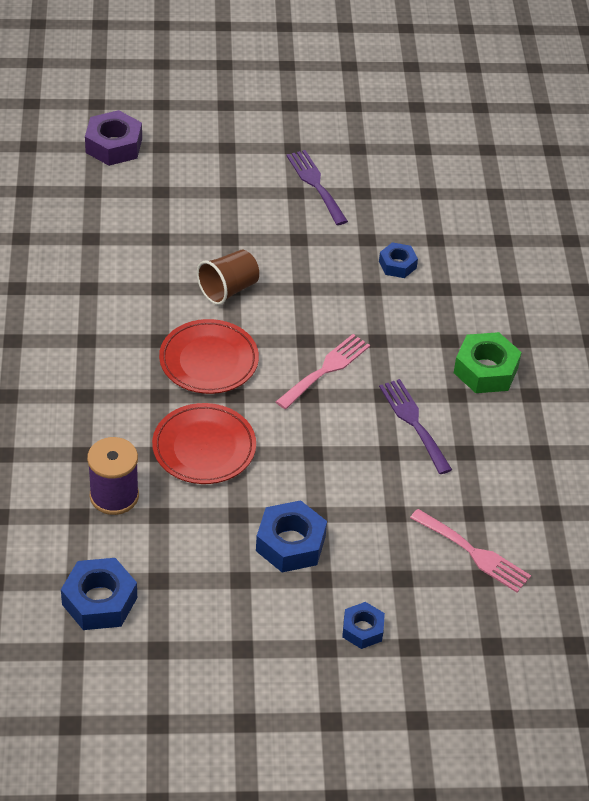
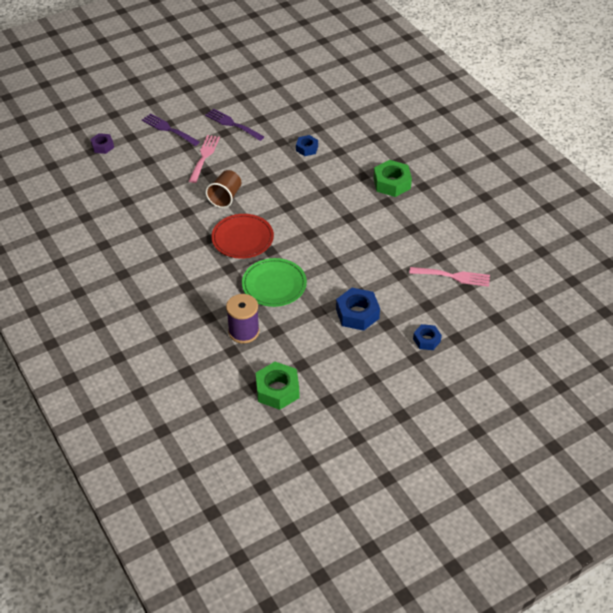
camera: 25 degrees left, 0 degrees up
blue nut [61,558,137,630] -> green nut [256,362,299,410]
purple nut [85,110,142,166] -> purple nut [90,133,114,154], size x0.61
red plate [152,403,256,484] -> green plate [242,258,307,307]
pink fork [276,334,370,409] -> pink fork moved to [189,135,220,183]
purple fork [379,379,452,474] -> purple fork moved to [142,113,200,146]

